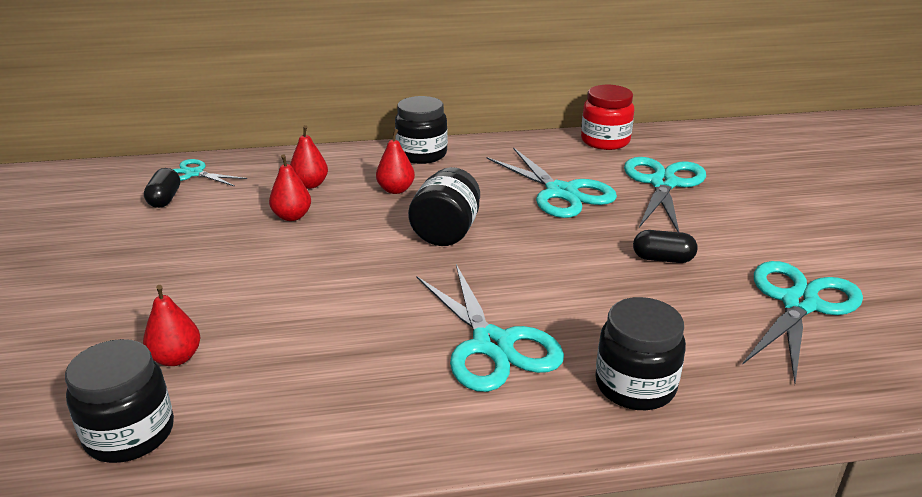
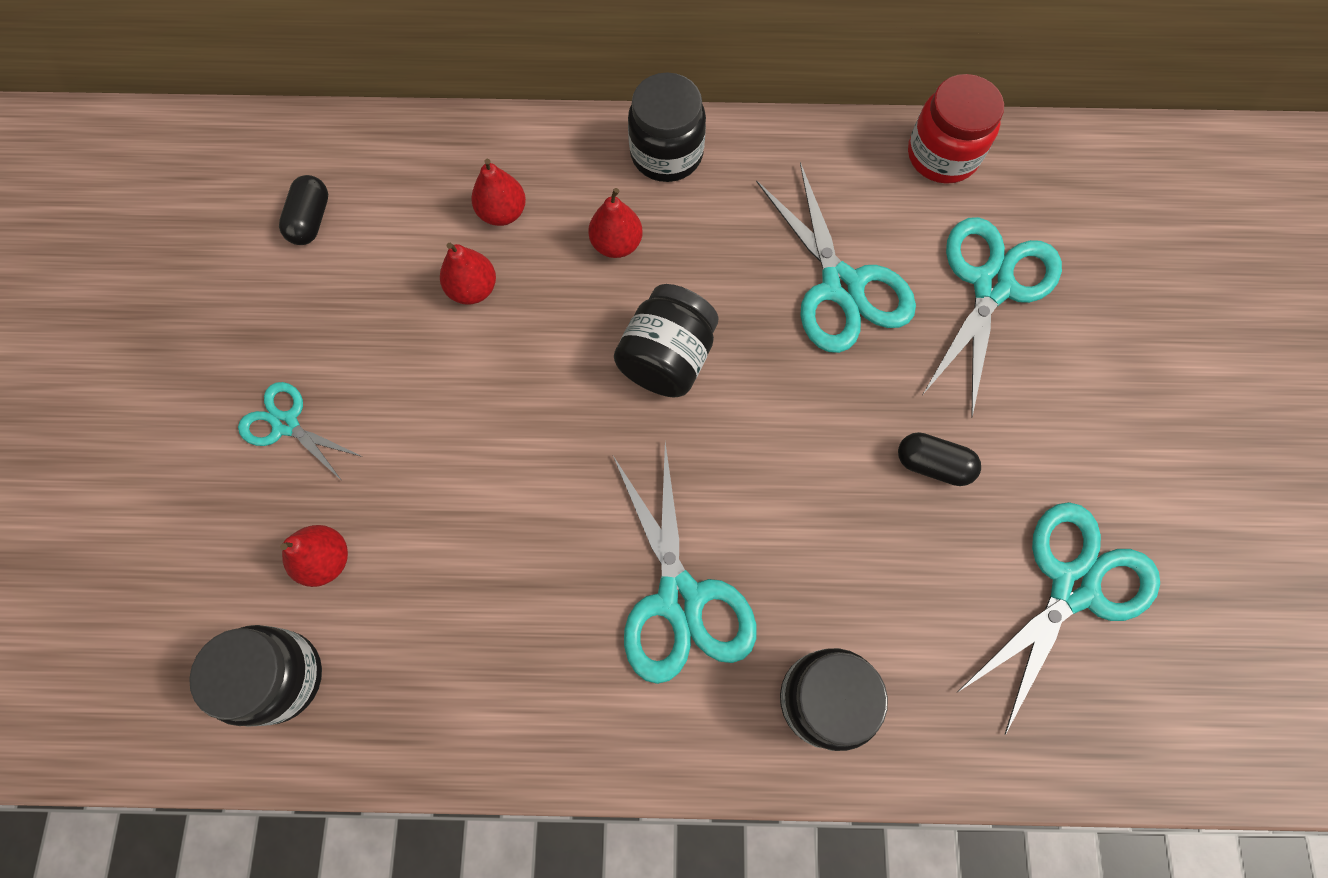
camera: 10 degrees right, 40 degrees up
turquoise scissors [173,159,247,187] -> turquoise scissors moved to [238,382,363,482]

